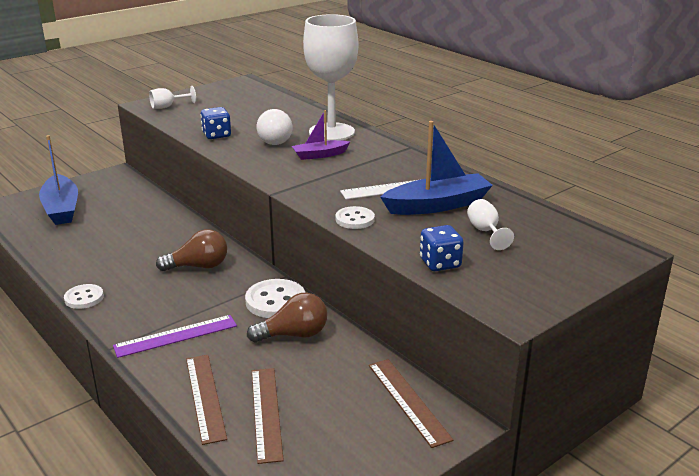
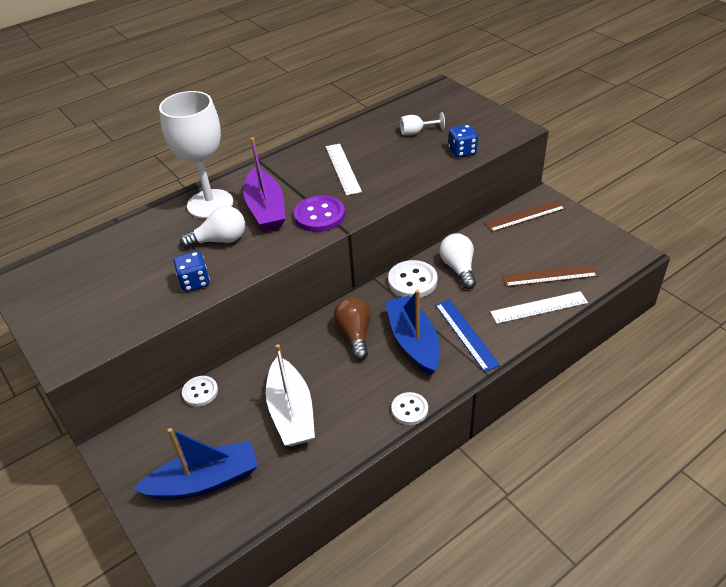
camera: 85 degrees left, 15 degrees up
purple ruler [113,315,237,358] -> blue ruler [435,299,500,372]
white goblet [149,86,196,109] -> none
brown ruler [186,355,227,445] -> white ruler [490,291,588,324]
brown light bulb [247,293,327,342] -> white light bulb [440,233,476,289]
purple boat [292,110,350,160] -> purple boat [243,137,286,231], size x1.71
white button [335,206,375,229] -> white button moved to [182,376,218,407]
blue boat [380,121,493,215] -> blue boat moved to [385,290,440,375]
none -> white boat [266,344,315,446]
none -> purple button [294,195,345,232]

